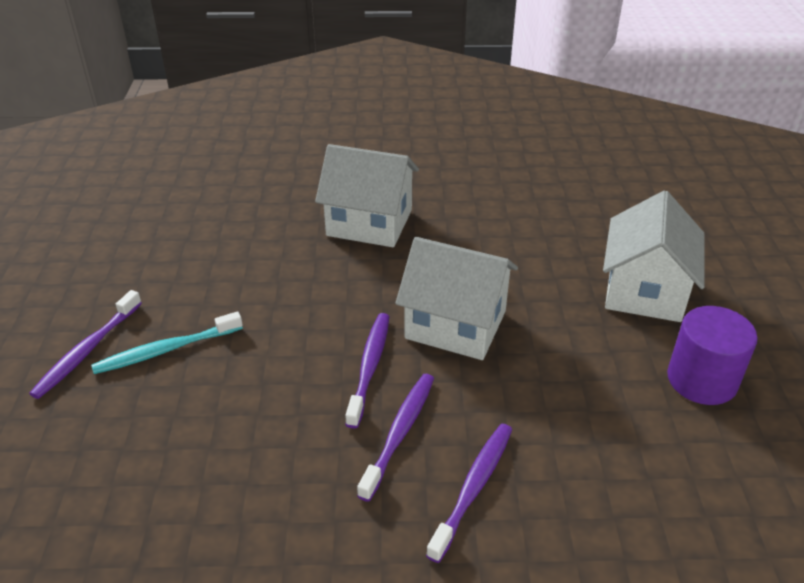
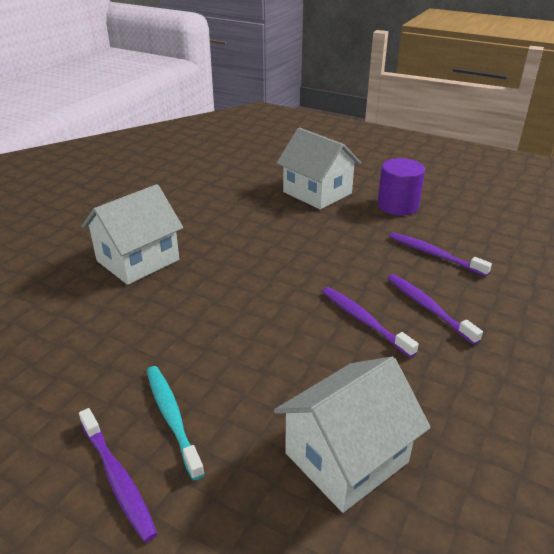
camera: 60 degrees left, 5 degrees down
turquoise toothbrush [91,311,243,374] -> turquoise toothbrush turned 150 degrees clockwise [147,366,205,480]
purple toothbrush [345,313,389,428] -> purple toothbrush moved to [389,232,492,276]
white house [395,237,518,360] -> white house moved to [274,357,431,513]

